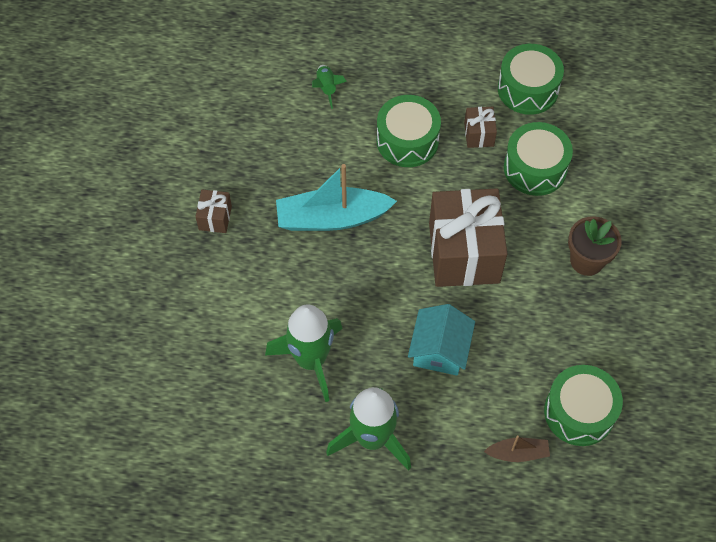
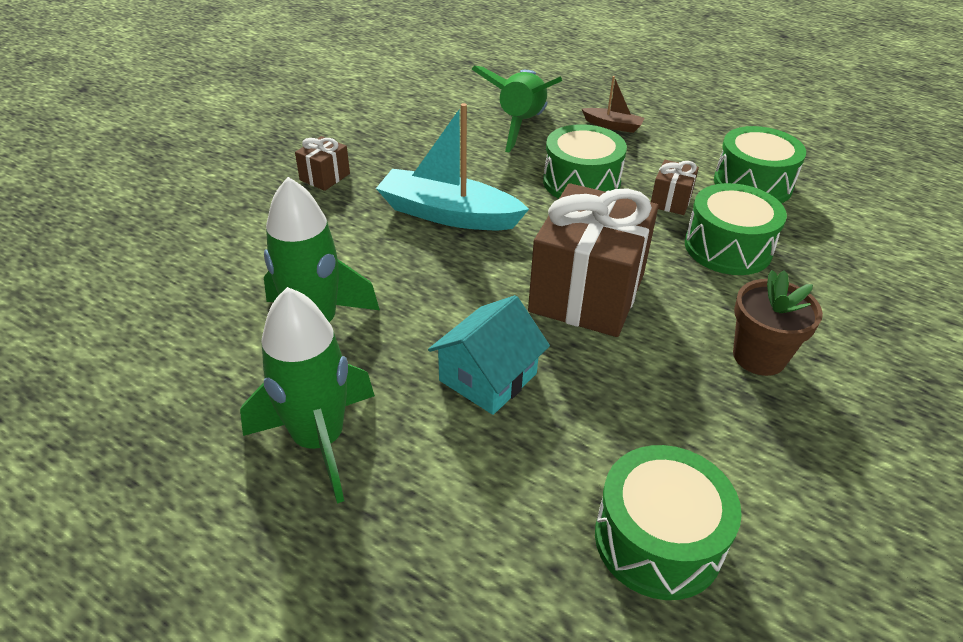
camera: 25 degrees right, 20 degrees down
green rocket [312,65,347,109] -> green rocket [471,66,562,153], size x2.14
brown boat [484,435,550,462] -> brown boat moved to [582,76,645,133]

